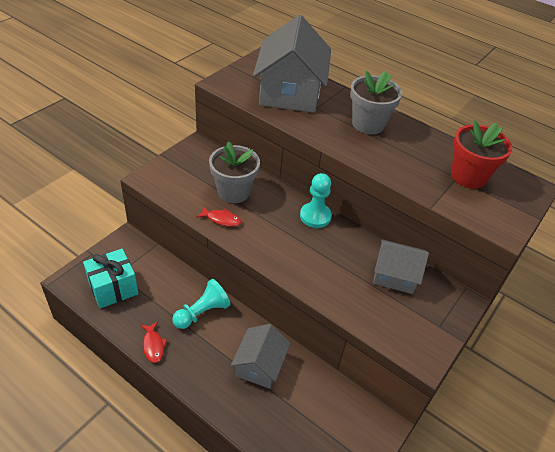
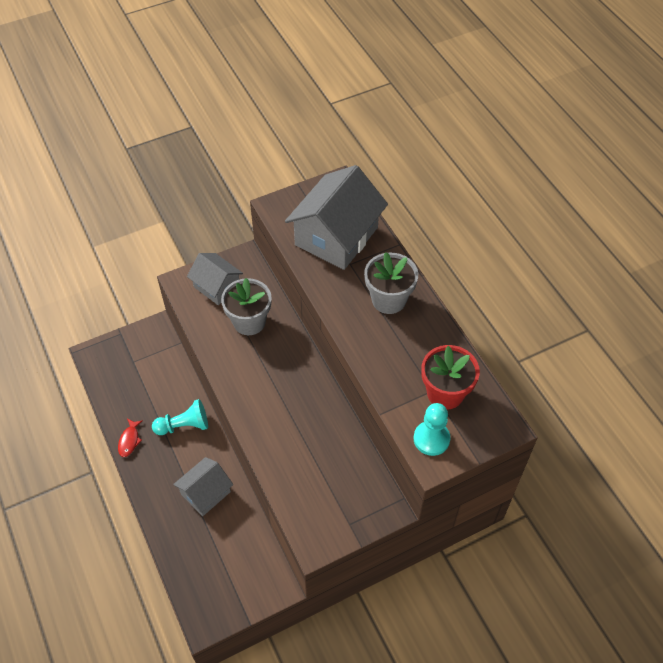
camera: 30 degrees right, 10 degrees up
turquoise gift [83,249,138,309] -> none
red fish [196,206,241,227] -> none
turquoise pawn [300,173,332,228] -> turquoise pawn moved to [414,403,451,456]
grey house [373,239,429,294] -> grey house moved to [187,253,243,305]

